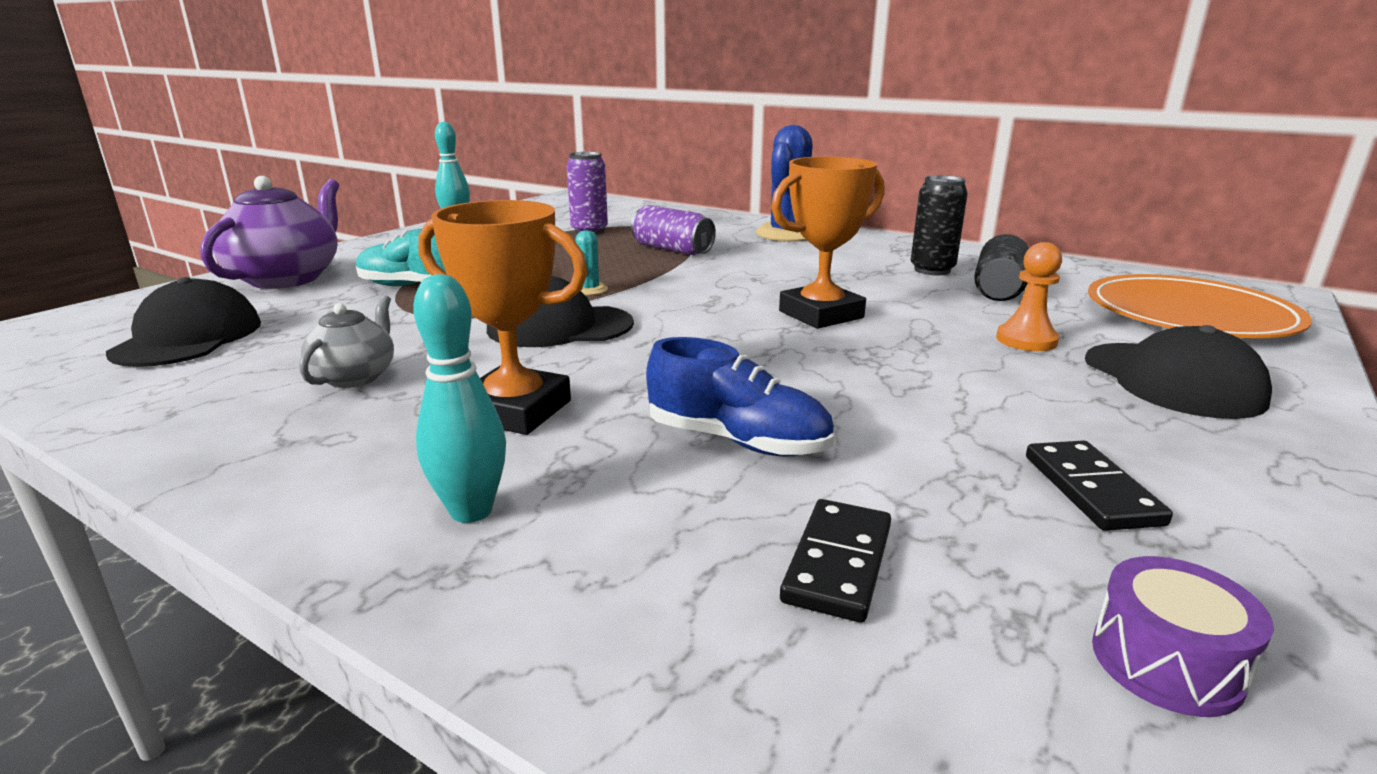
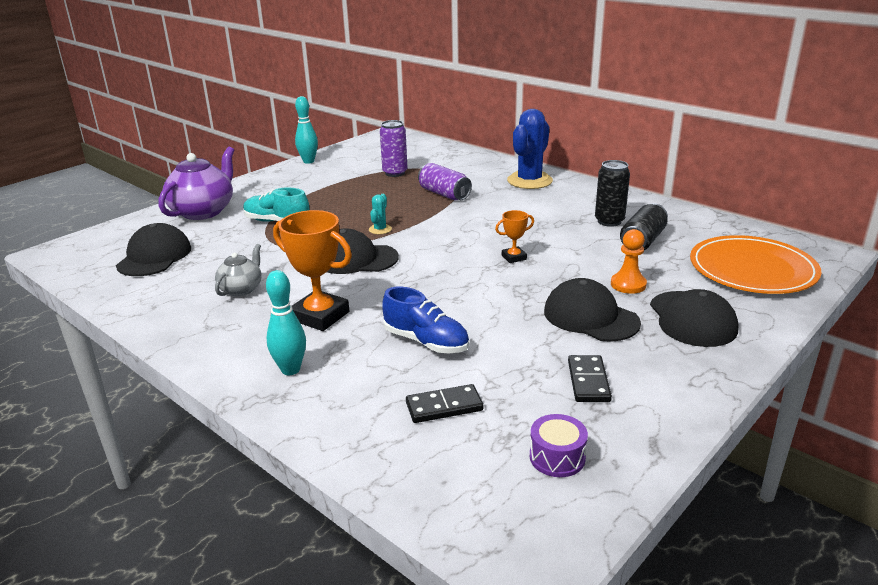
camera: 10 degrees right, 5 degrees up
orange trophy [771,156,885,329] -> orange trophy [495,210,534,263], size x0.51
black domino [780,499,891,623] -> black domino turned 45 degrees clockwise [406,384,483,423]
none -> black cap [544,278,641,342]

